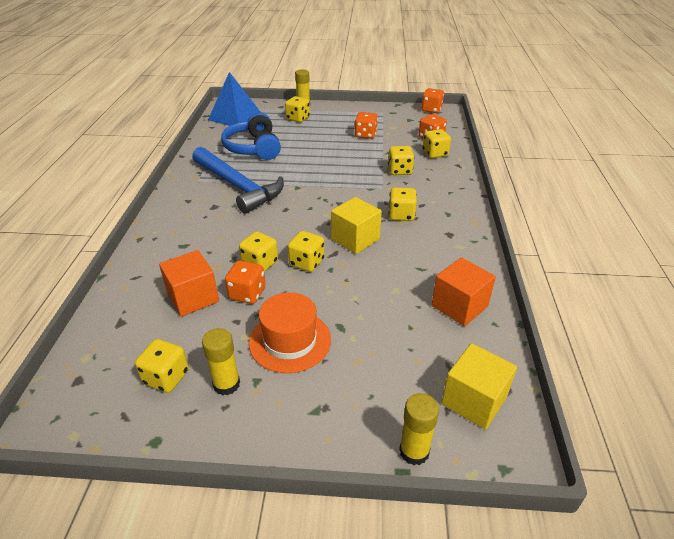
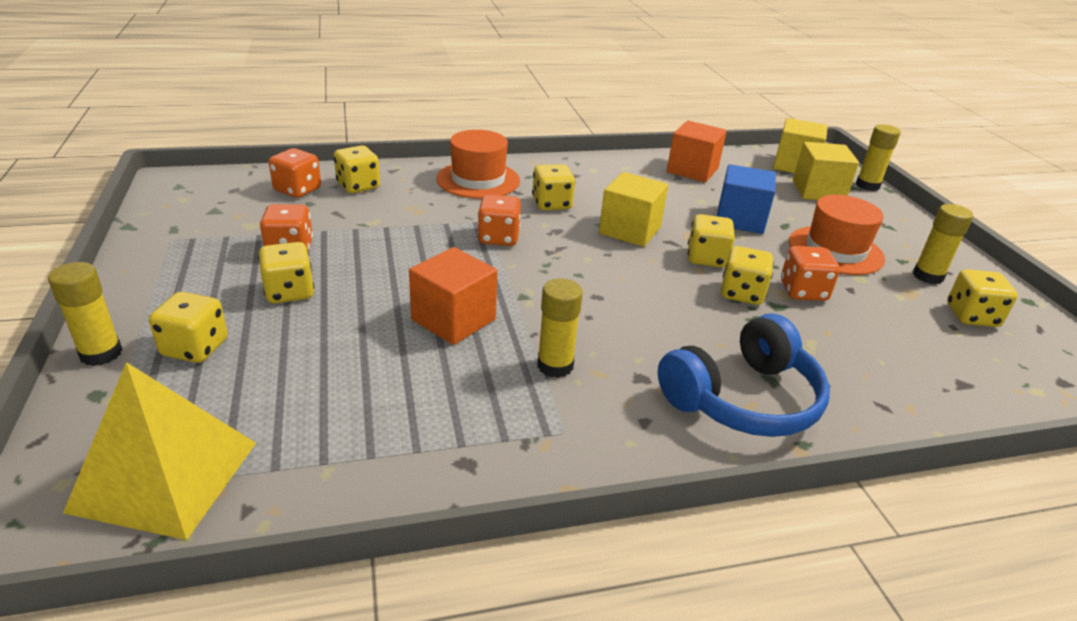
camera: 110 degrees left, 5 degrees down
orange cube [159,250,219,317] -> orange cube moved to [409,247,497,345]
blue hammer [192,147,284,214] -> yellow glue stick [537,278,583,378]
blue pyramid [208,72,261,126] -> yellow pyramid [63,362,256,540]
blue headphones [221,113,281,160] -> blue headphones moved to [658,313,830,437]
yellow dice [388,146,414,175] -> yellow dice moved to [258,242,314,303]
orange dice [421,88,444,113] -> orange dice moved to [477,194,521,246]
none -> orange hat [436,130,520,199]
none -> blue cube [717,164,776,234]
none -> yellow cube [793,142,859,200]

